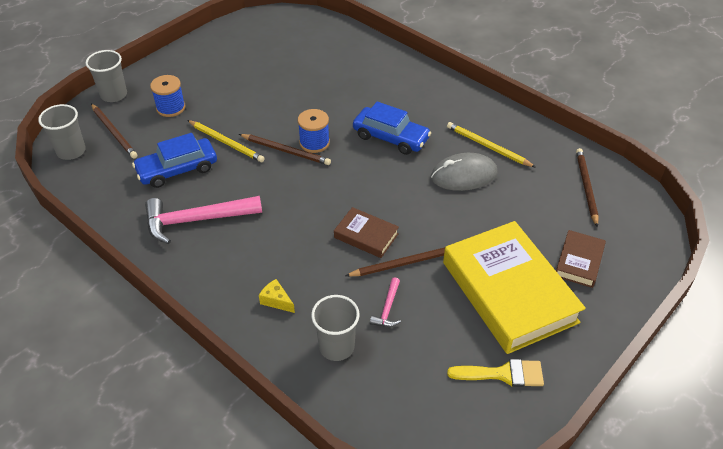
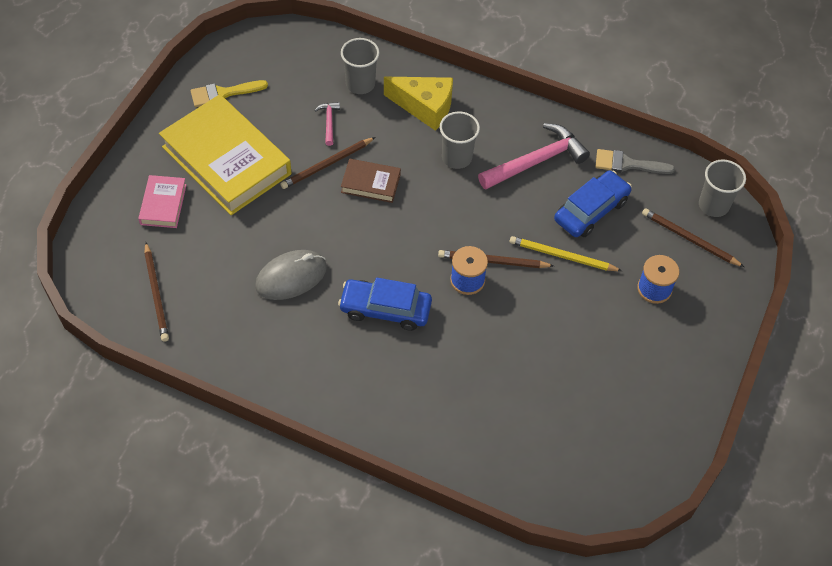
camera: 160 degrees right, 10 degrees up
grey cup [85,50,127,102] -> grey cup moved to [440,111,480,169]
yellow cheese [259,279,295,313] -> yellow cheese [384,77,453,131], size x2.13
yellow pencil [447,122,535,167] -> none
brown book [556,230,606,288] -> pink book [138,175,187,228]
none -> grey brush [596,149,675,174]

